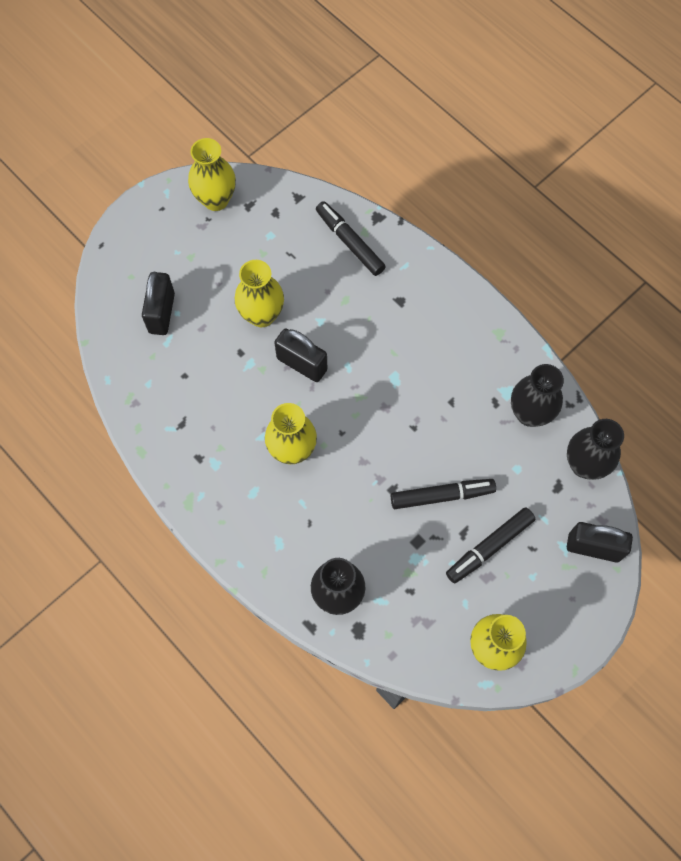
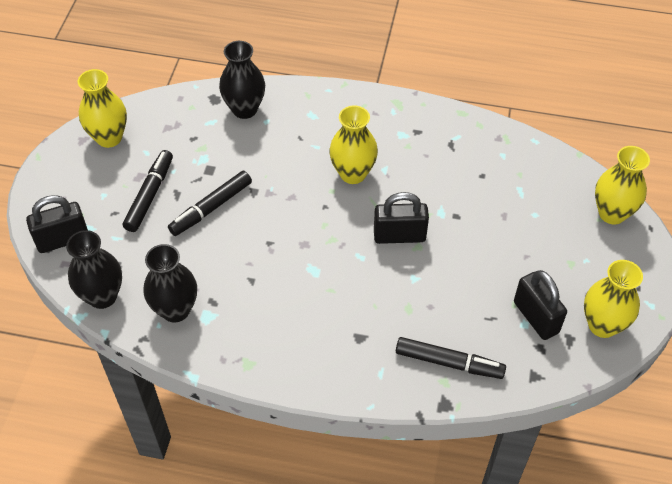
camera: 145 degrees right, 15 degrees down
black padlock [142,272,175,335] -> black padlock moved to [514,270,567,340]
yellow vase [235,260,284,327] -> yellow vase moved to [595,146,650,224]

